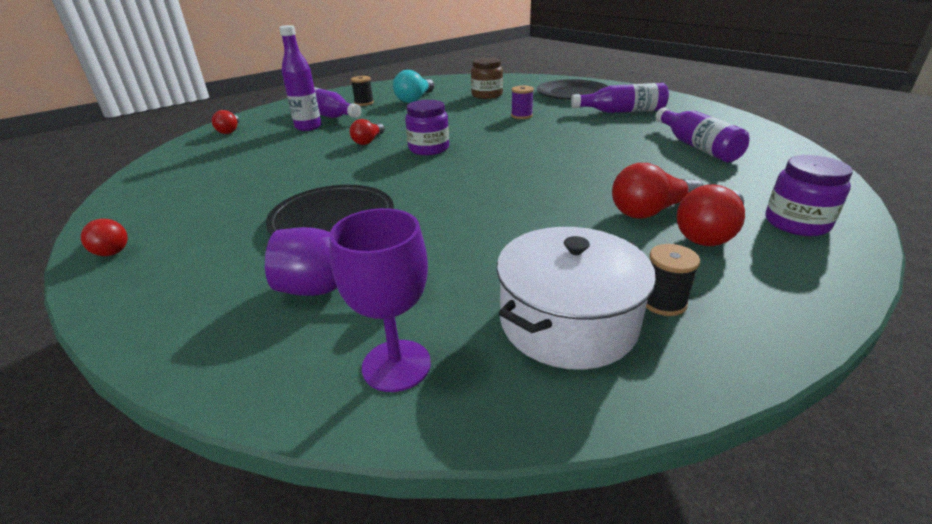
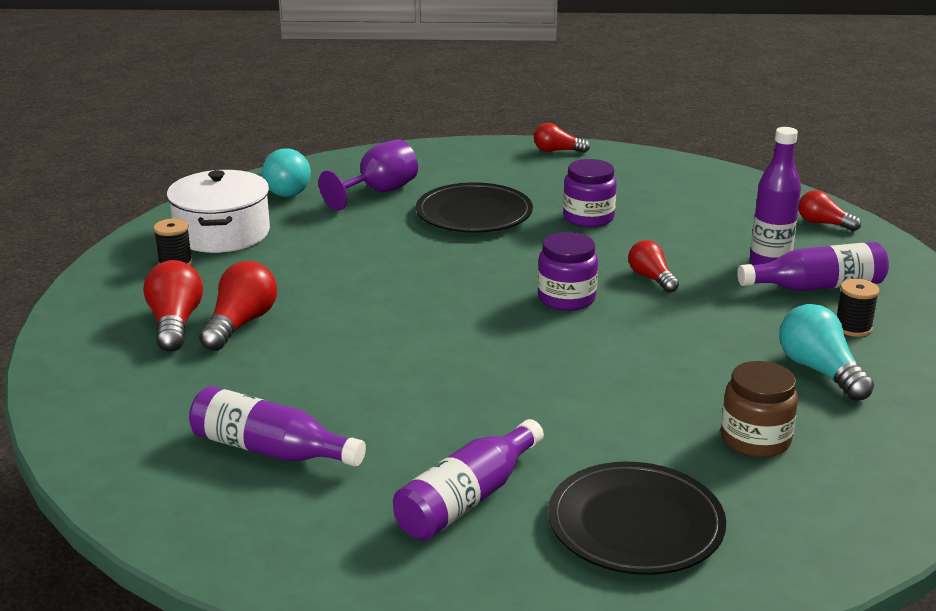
camera: 130 degrees right, 5 degrees down
purple goblet [329,208,431,392] -> turquoise light bulb [262,148,311,197]
purple spool [511,85,534,119] -> none
purple jar [766,155,853,236] -> purple jar moved to [563,159,617,227]

